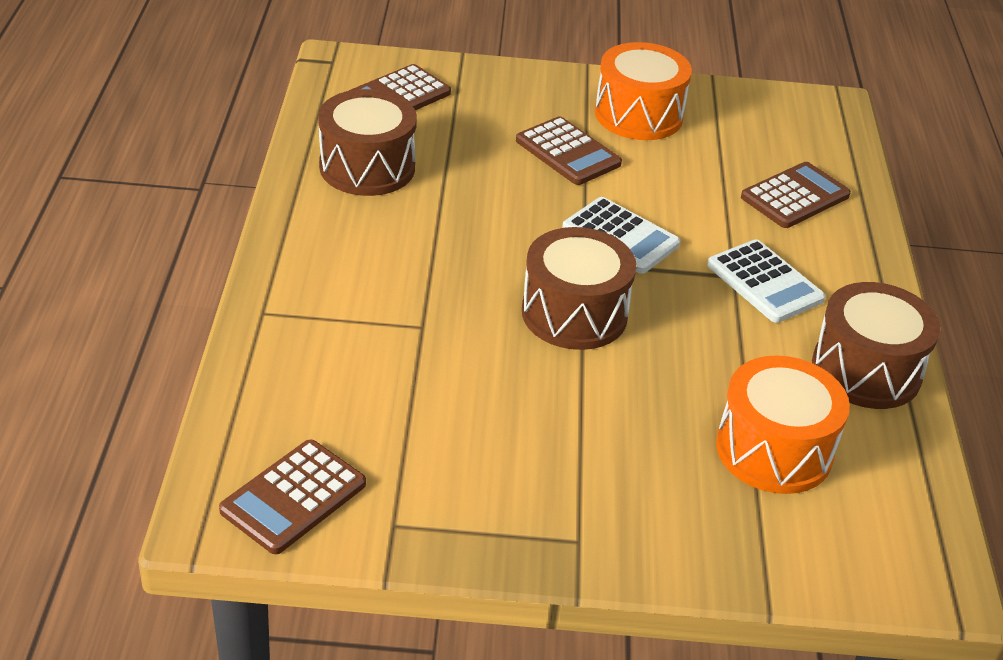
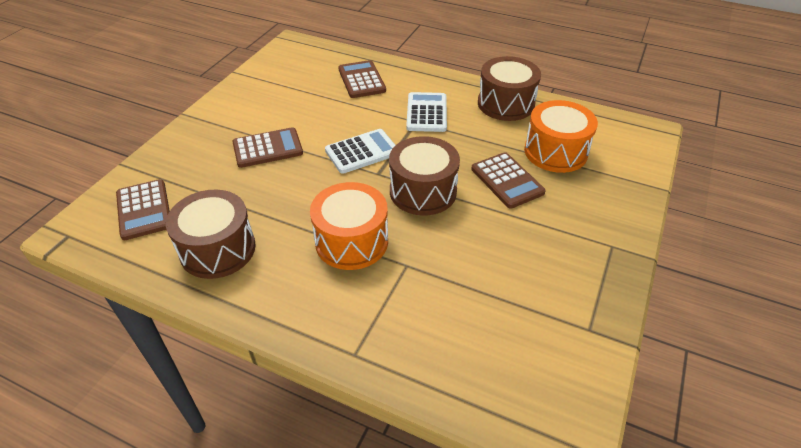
camera: 65 degrees left, 5 degrees up
brown calculator [219,440,366,554] -> brown calculator moved to [471,152,546,209]
orange drum [595,42,692,140] -> orange drum moved to [310,182,388,270]
white calculator [707,239,825,323] -> white calculator turned 75 degrees counterclockwise [406,92,447,132]

